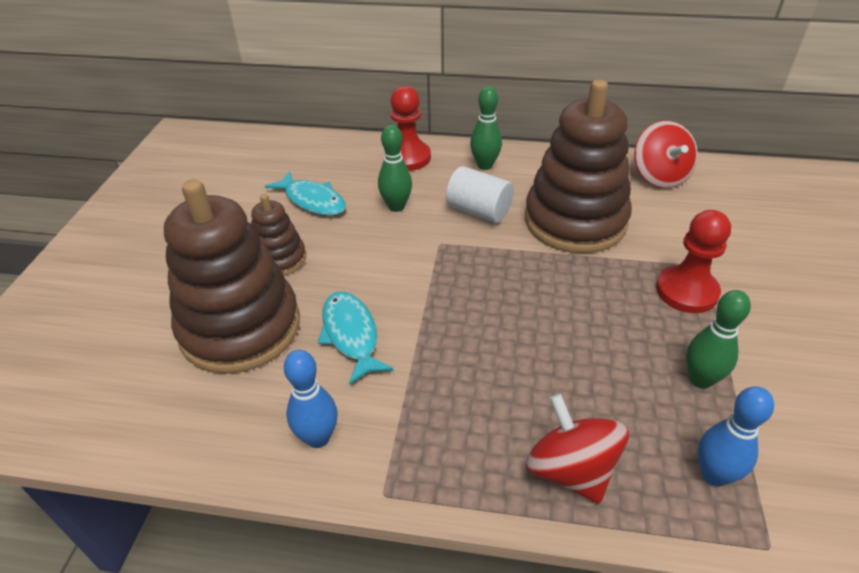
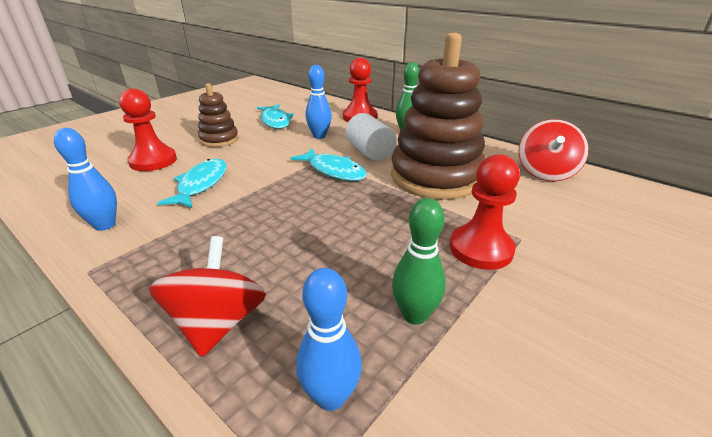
camera: 30 degrees right, 10 degrees down
brown stacking toy [164,179,300,374] -> red pawn [119,88,177,171]
green bowling pin [378,125,412,212] -> blue bowling pin [305,65,332,139]
none -> turquoise fish [290,149,367,181]

